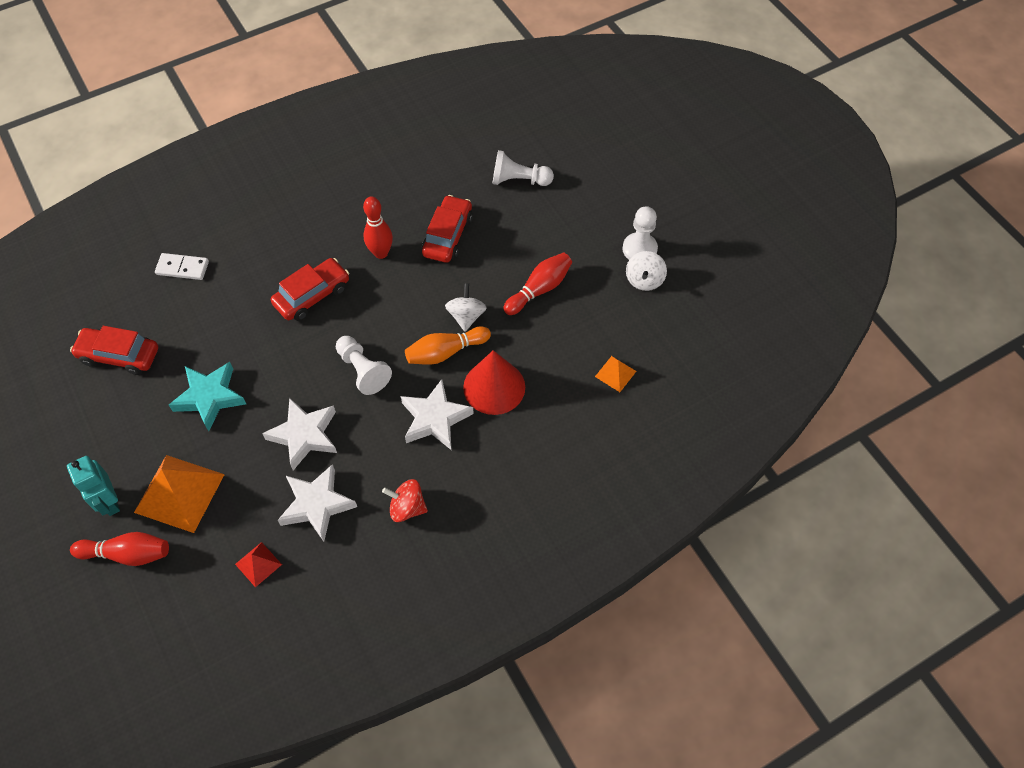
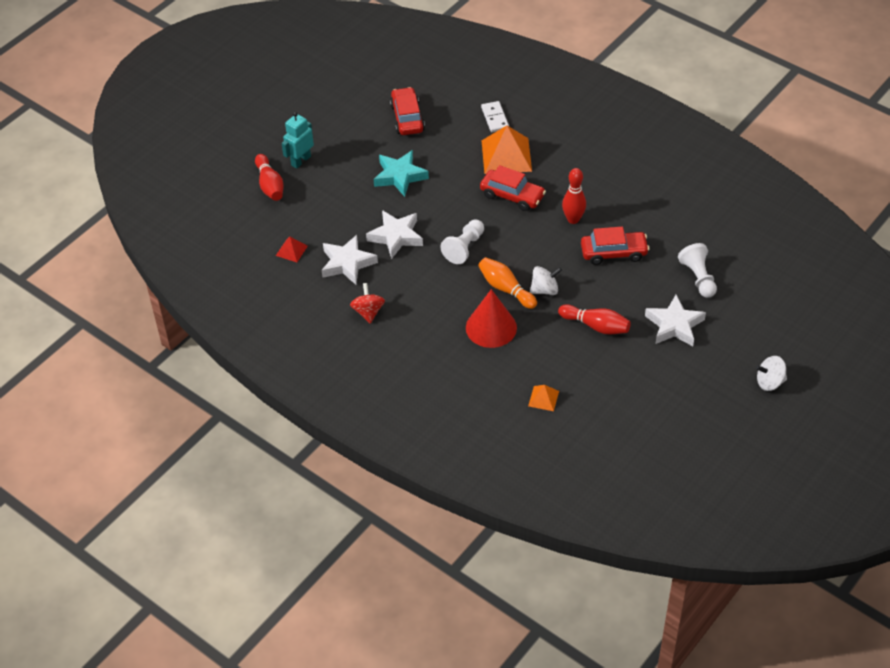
camera: 70 degrees right, 10 degrees down
orange pyramid [134,455,225,533] -> orange pyramid moved to [482,125,532,174]
white star [401,379,474,450] -> white star moved to [645,295,706,346]
white pawn [623,206,658,260] -> none
white spinning top [626,251,667,291] -> white spinning top moved to [756,356,787,391]

